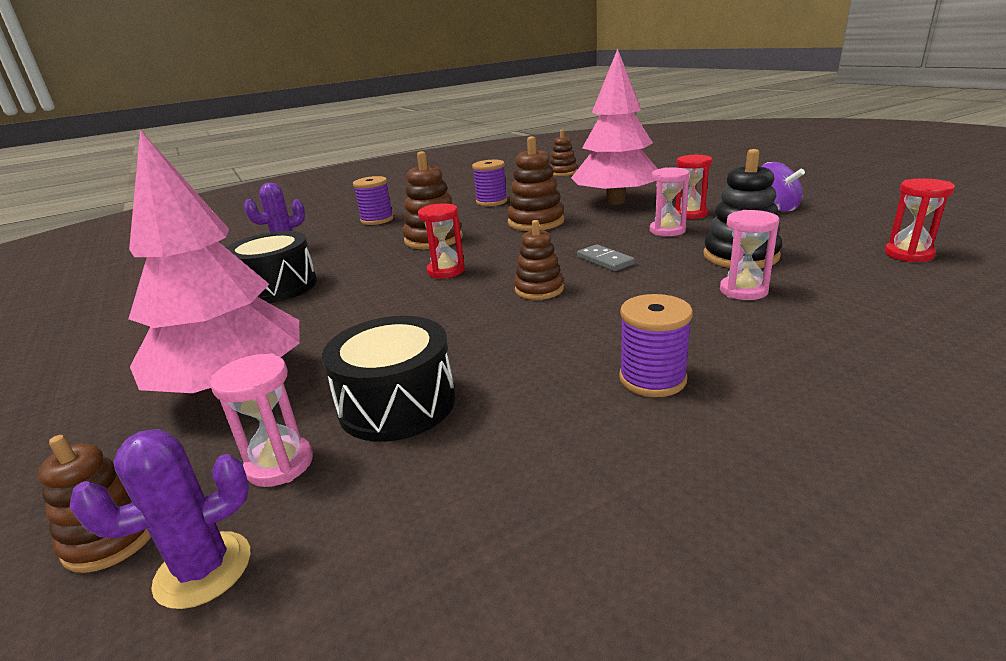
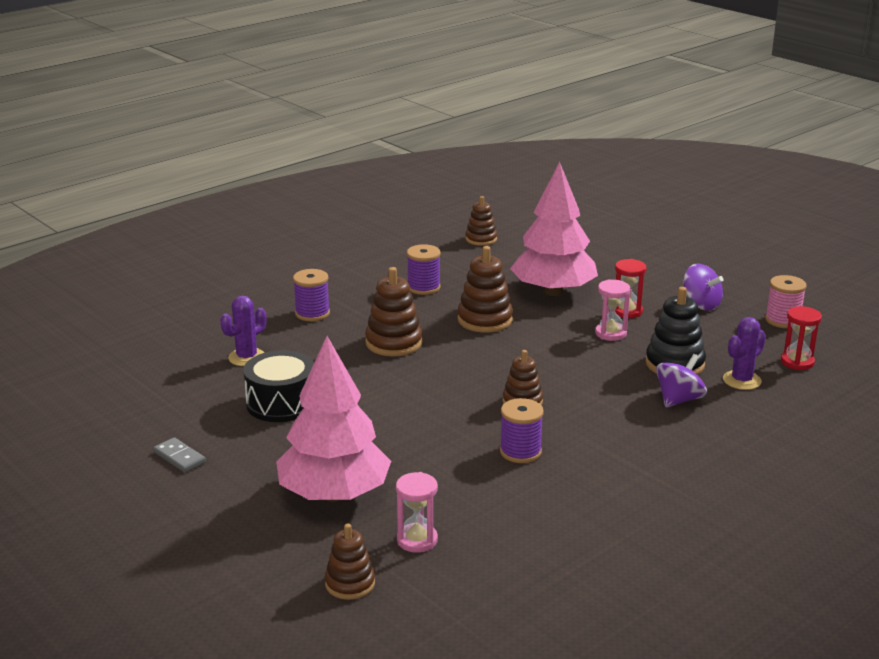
camera: 15 degrees left, 0 degrees up
purple cactus [70,429,250,609] -> purple cactus moved to [723,317,766,390]
black drum [322,316,455,442] -> none
red hourglass [418,203,465,279] -> none
grey domino [577,244,635,271] -> grey domino moved to [153,437,206,472]
purple spool [619,294,693,397] -> purple spool moved to [500,398,544,463]
pink hourglass [720,210,779,300] -> purple spinning top [656,354,707,408]
none -> pink spool [765,275,807,328]

